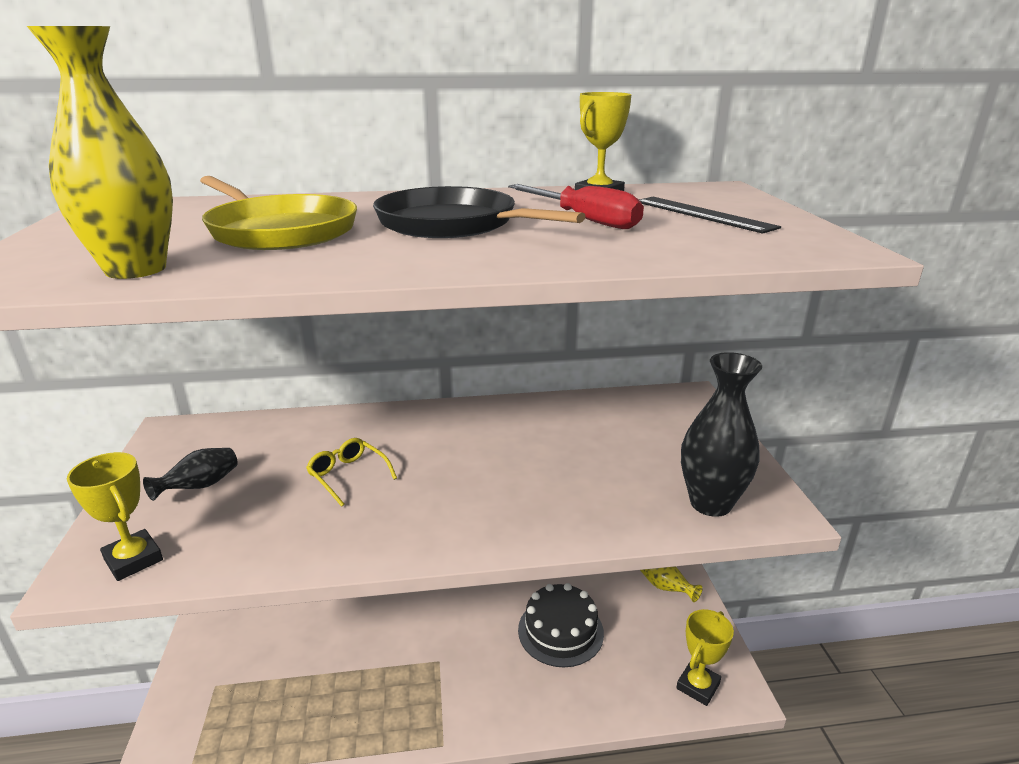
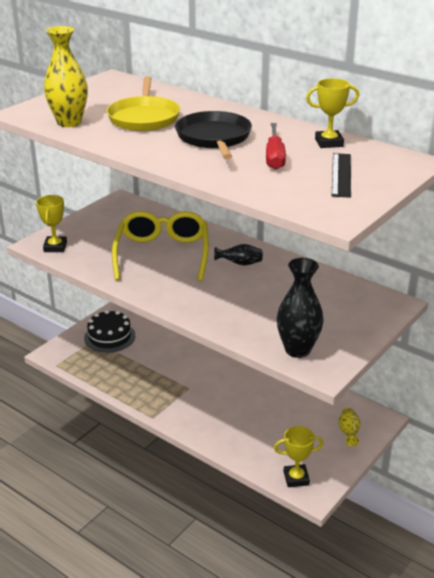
camera: 45 degrees right, 5 degrees up
black vase [143,448,238,501] -> black vase moved to [214,244,263,266]
yellow glasses [306,438,397,507] -> yellow glasses [112,211,209,281], size x2.33
black cake [518,583,604,667] -> black cake moved to [84,310,135,353]

